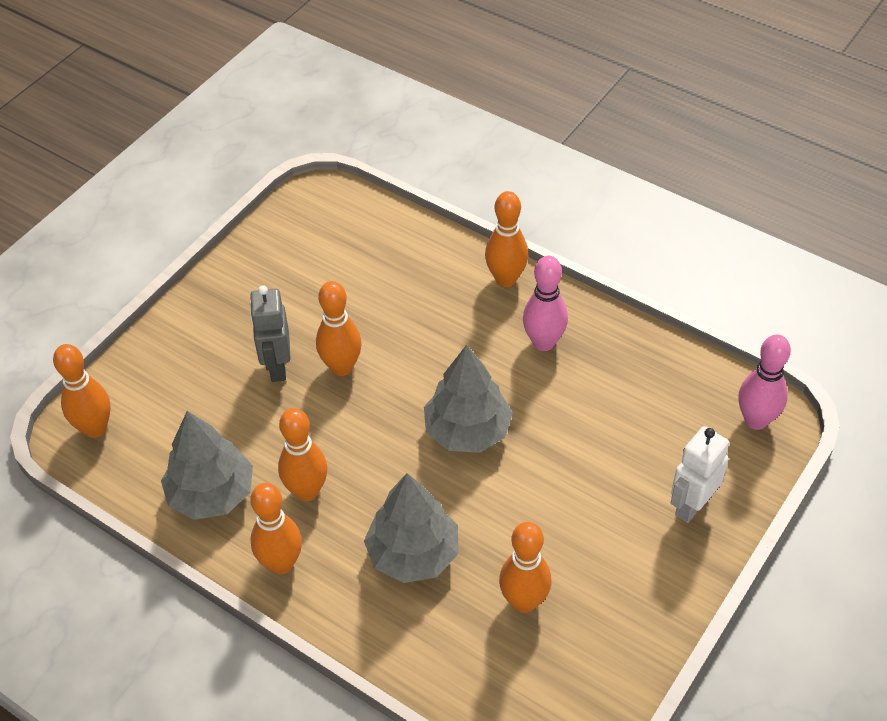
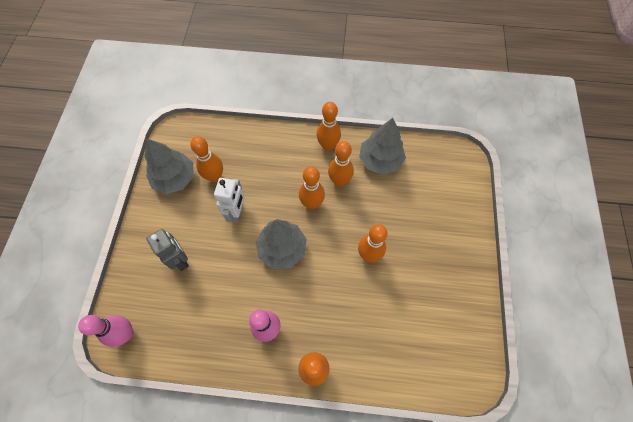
camera: 150 degrees right, 15 degrees up
orange bowling pin [53,344,111,438] -> orange bowling pin moved to [299,166,325,209]
grey robot [249,285,291,382] -> grey robot moved to [146,229,189,271]
grey tree [364,473,458,583] -> grey tree moved to [145,138,194,194]
white robot [671,426,729,523] -> white robot moved to [214,178,245,223]

